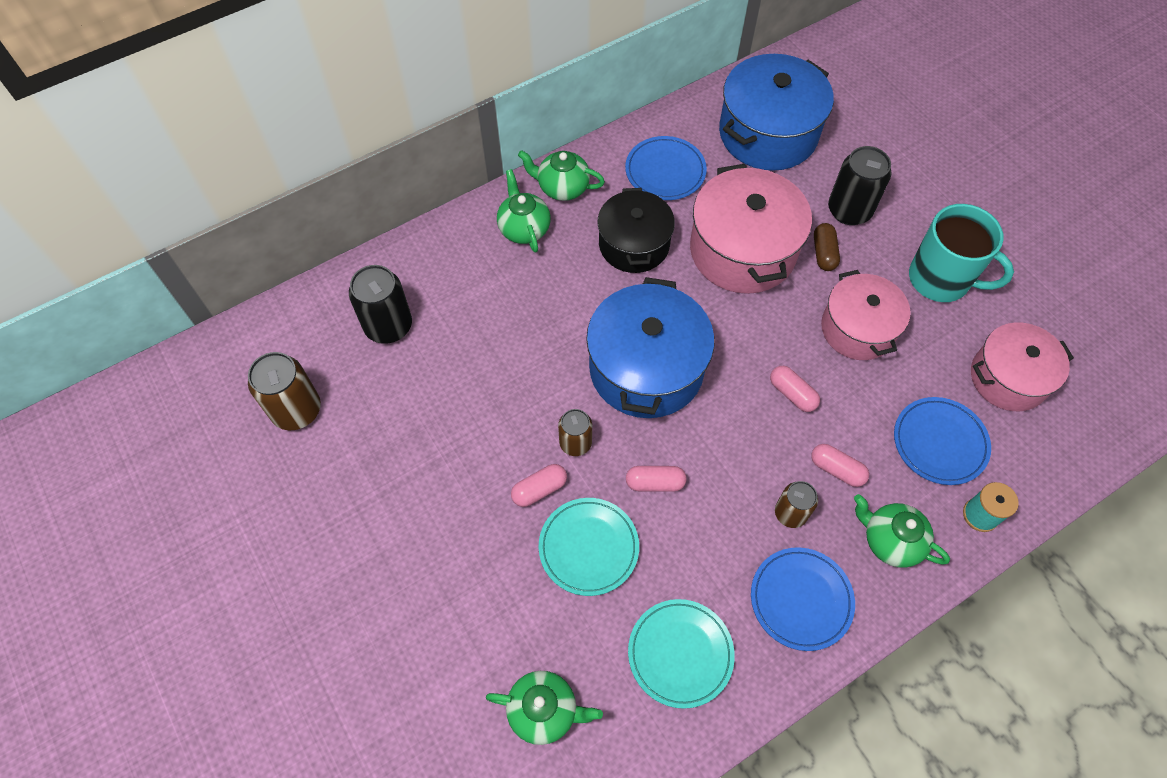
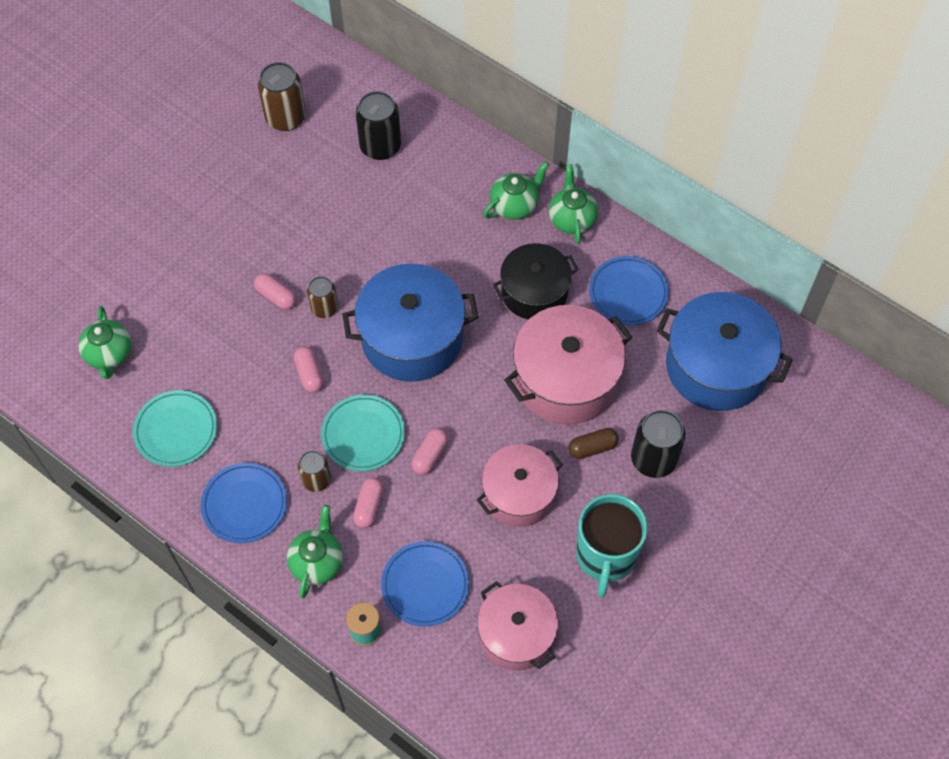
camera: 70 degrees right, 0 degrees up
turquoise plate [539,498,639,596] -> turquoise plate moved to [321,395,405,471]

